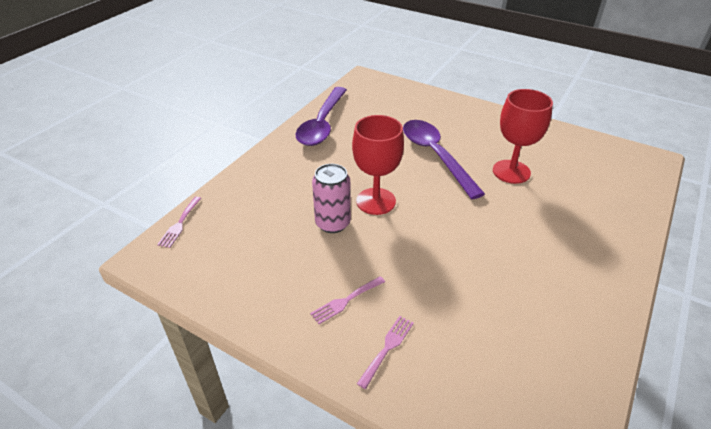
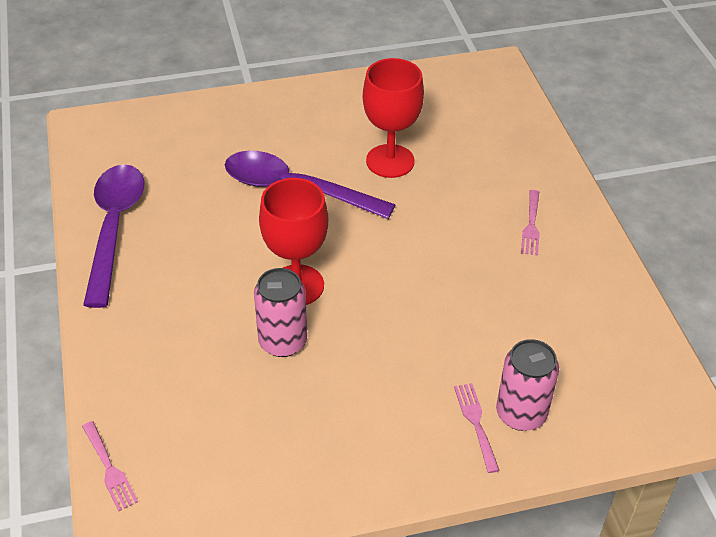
camera: 45 degrees left, 5 degrees up
purple spoon [296,87,347,146] -> purple spoon turned 150 degrees counterclockwise [83,164,145,308]
pink fork [310,276,385,324] -> pink fork moved to [521,190,540,256]
none -> pink can [496,339,559,431]

